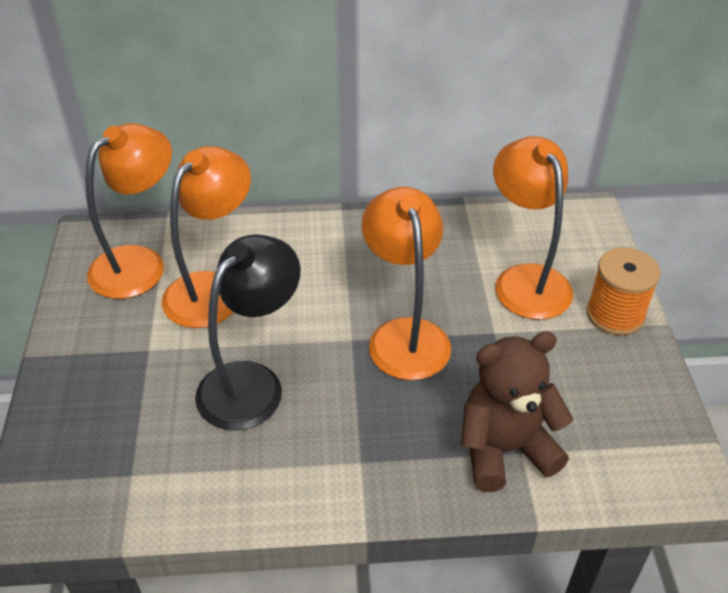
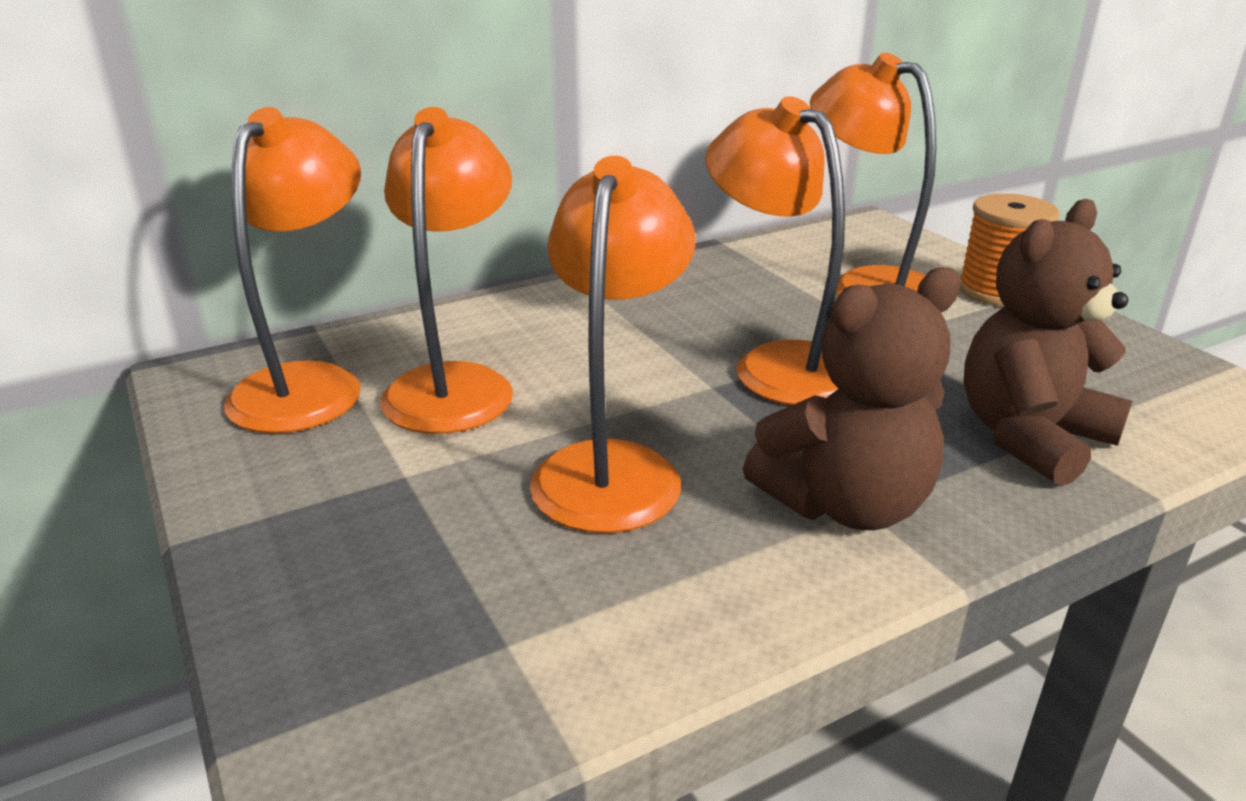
camera: 25 degrees left, 15 degrees down
black lamp [195,234,301,430] -> orange lamp [530,156,695,533]
none -> brown teddy bear [743,267,961,530]

